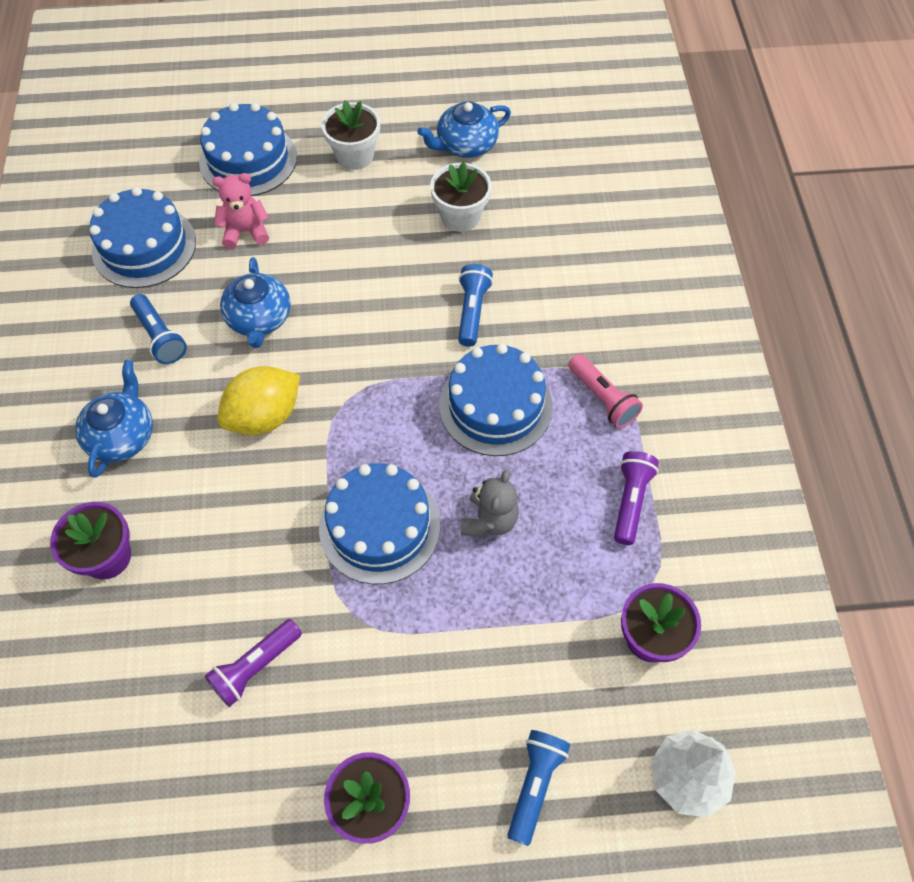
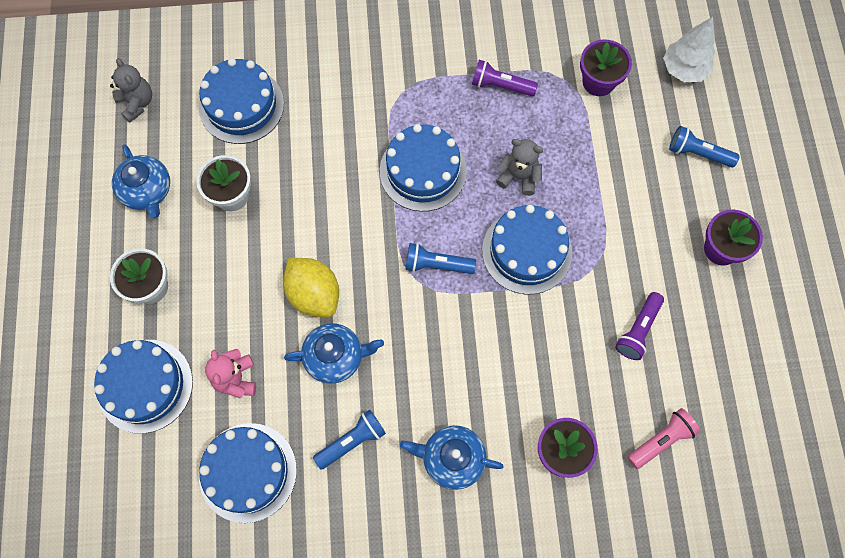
camera: 90 degrees left, 10 degrees up
purple flashlight [205,619,302,707] -> purple flashlight turned 75 degrees clockwise [615,292,664,360]
yellow lemon [217,366,300,435] -> yellow lemon moved to [283,258,339,317]
blue flashlight [458,264,493,347] -> blue flashlight moved to [406,243,476,274]
pink flashlight [569,354,643,428] -> pink flashlight moved to [628,408,700,469]
none -> grey teddy bear [110,58,152,123]
none -> blue cake [199,58,284,144]

